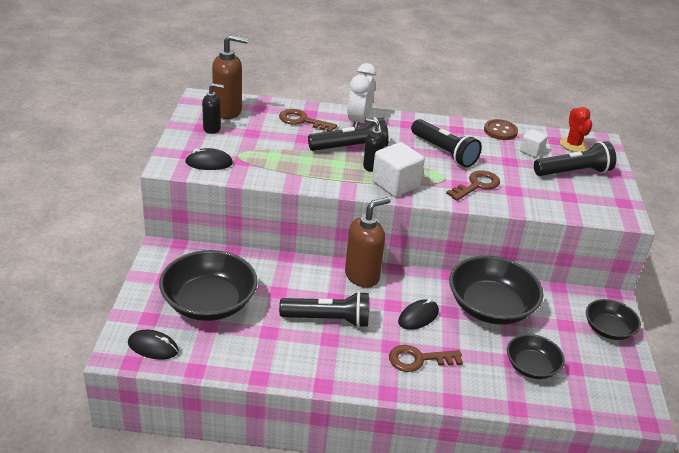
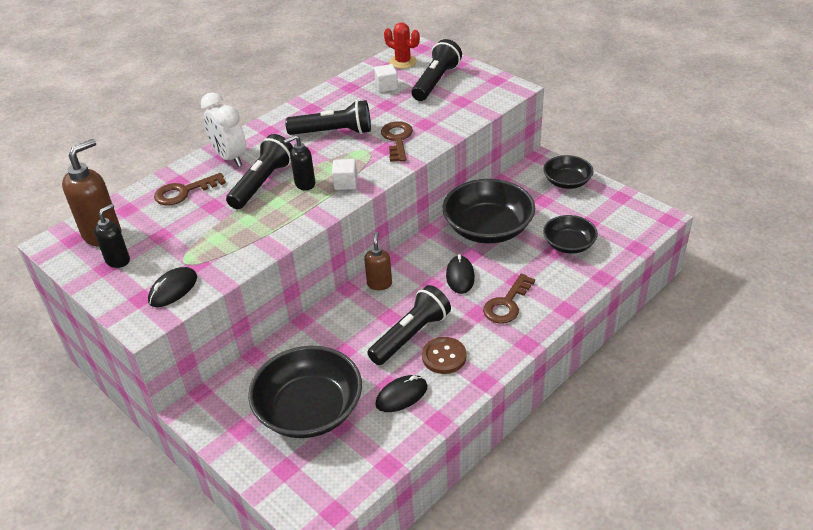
camera: 45 degrees left, 5 degrees up
black mouse [128,330,179,359] -> black mouse moved to [376,375,427,412]
brown soap dispenser [345,197,390,288] -> brown soap dispenser [364,232,392,290], size x0.59
white cube [372,142,425,197] -> white cube [332,159,357,190], size x0.57
brown button [484,119,518,140] -> brown button moved to [422,337,467,374]

